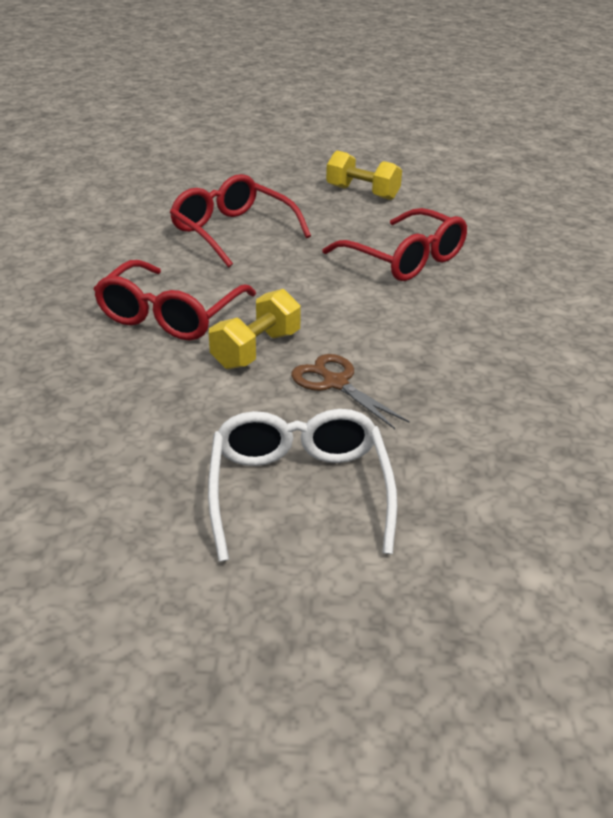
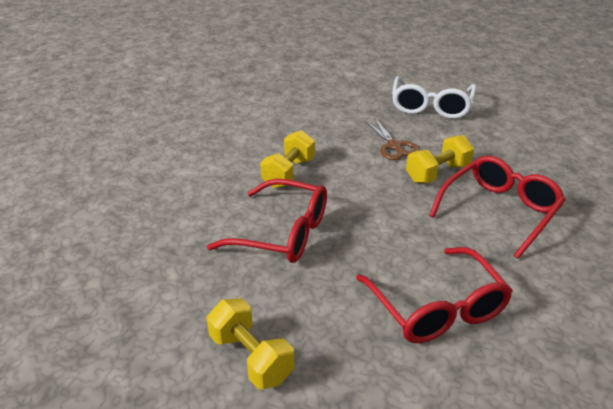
camera: 160 degrees left, 0 degrees up
red glasses [323,208,467,281] -> red glasses turned 135 degrees clockwise [207,179,327,263]
none -> yellow dumbbell [260,130,315,189]

